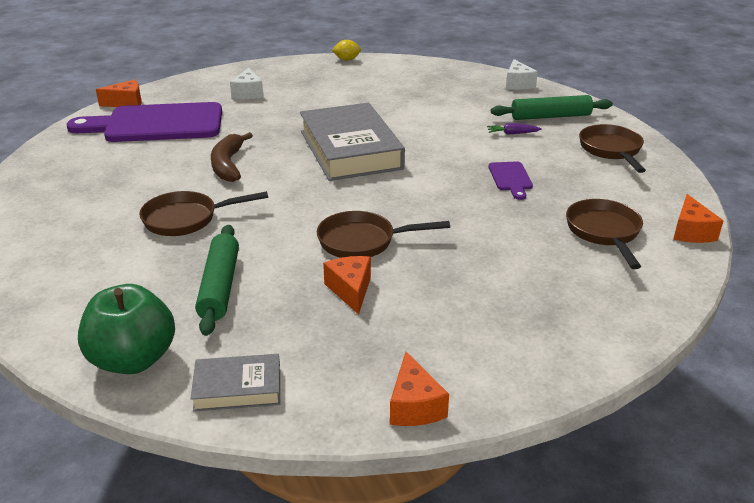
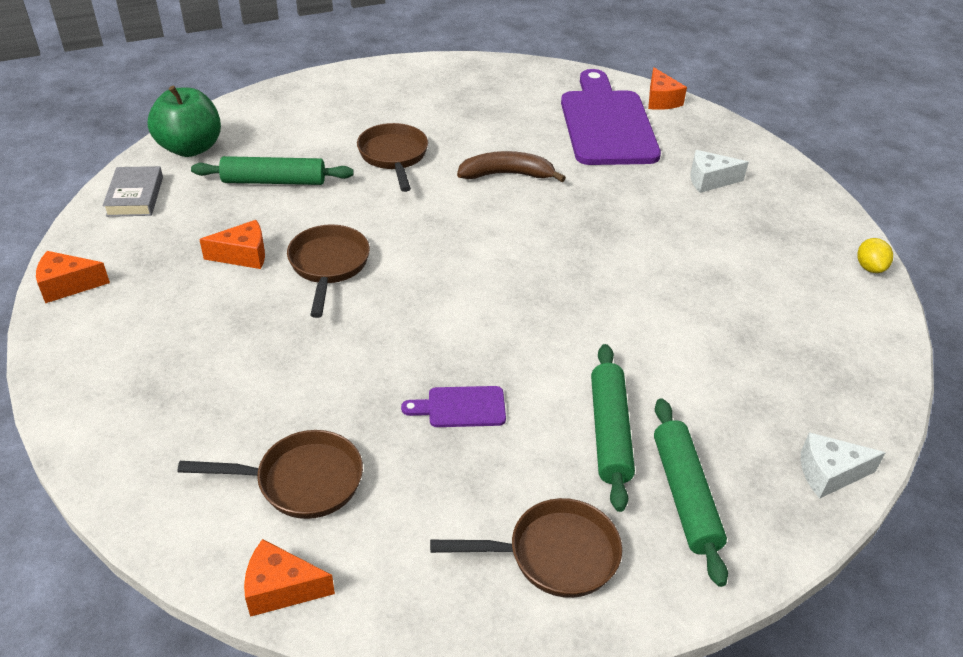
camera: 90 degrees right, 10 degrees up
grey book [300,103,405,181] -> none
purple carrot [487,123,542,135] -> green rolling pin [591,344,635,512]

